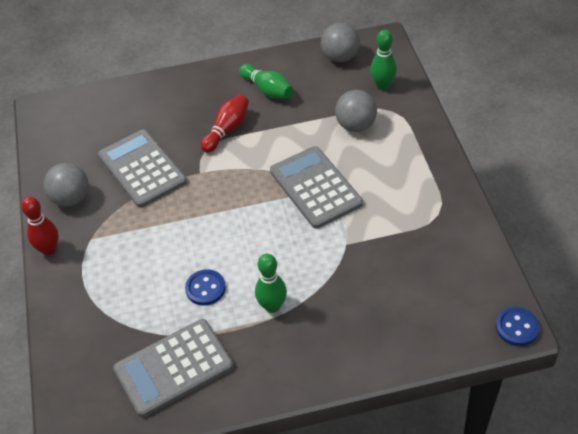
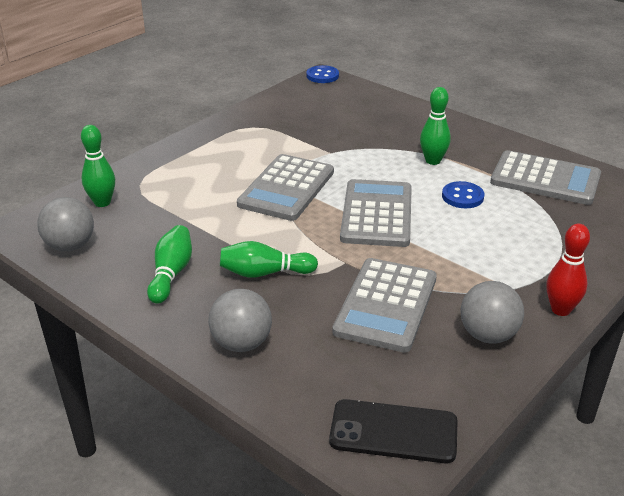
camera: 130 degrees left, 15 degrees down
red bowling pin [201,94,249,153] -> green bowling pin [220,241,318,278]
grey ball [335,90,377,132] -> grey ball moved to [208,289,272,352]
none -> black phone [329,399,458,463]
none -> grey calculator [340,179,412,247]

